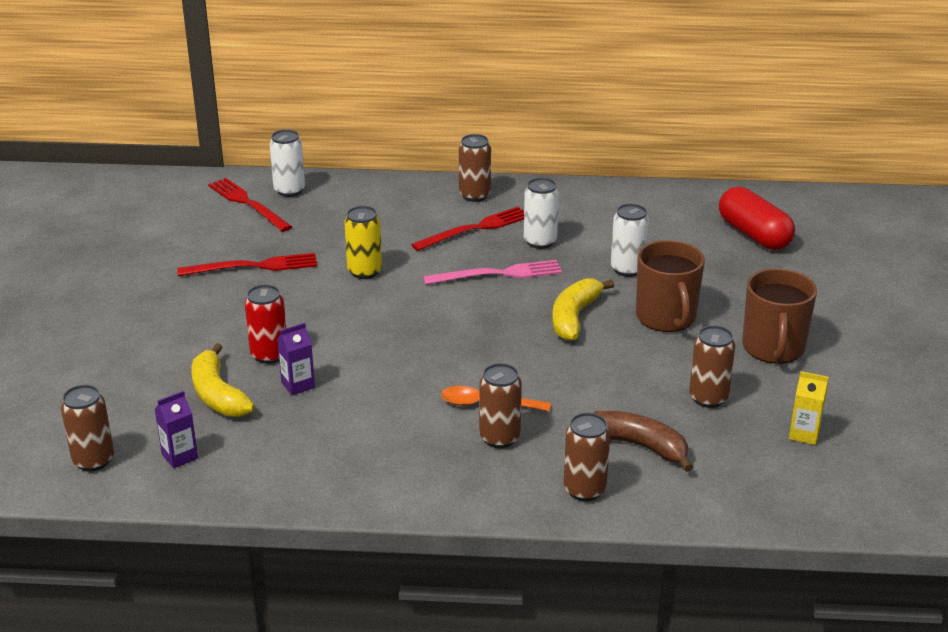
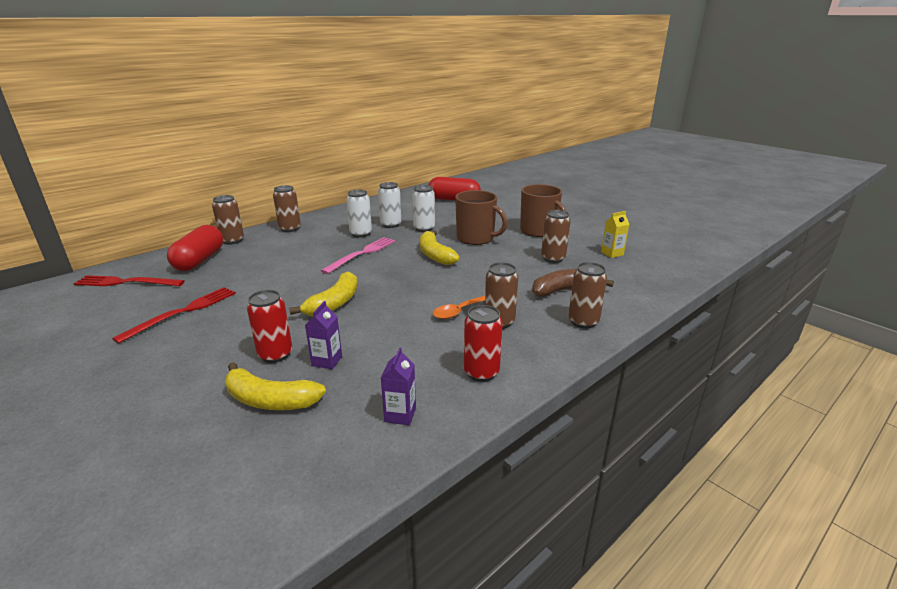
camera: 45 degrees left, 5 degrees down
brown can [61,385,114,471] -> brown can moved to [212,195,244,244]
purple carton [154,391,198,468] -> purple carton moved to [381,347,416,425]
white can [270,129,305,197] -> white can moved to [378,182,401,228]
yellow can [344,206,382,279] -> none
red fork [411,207,524,251] -> none
none -> red capsule [167,225,223,271]
none -> yellow banana [289,272,358,316]
none -> red can [464,305,503,382]

